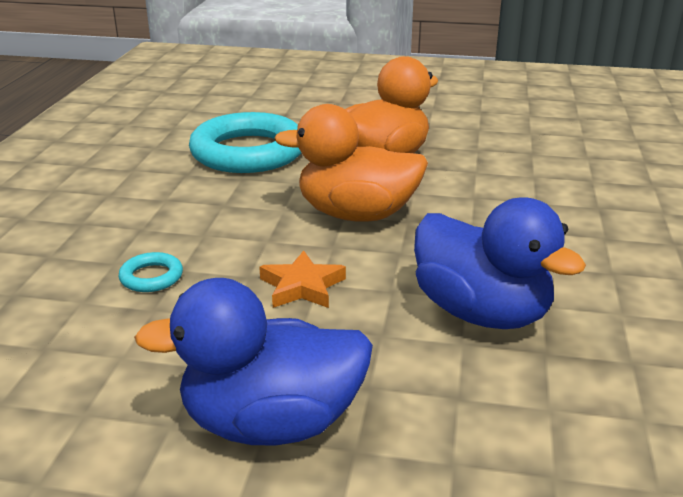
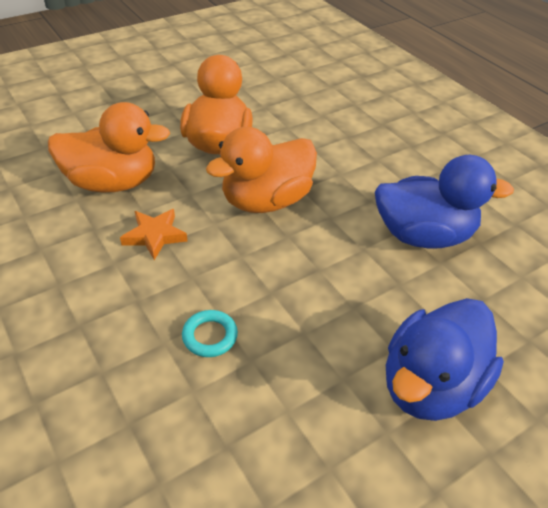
camera: 45 degrees left, 15 degrees up
turquoise ring [189,112,301,173] -> orange duck [48,102,170,193]
orange star [259,250,346,308] -> orange star moved to [120,209,188,260]

